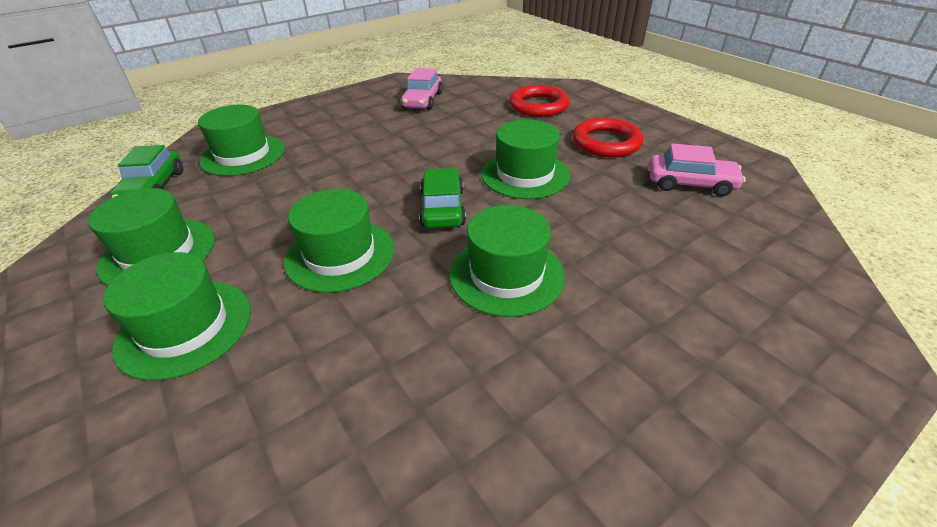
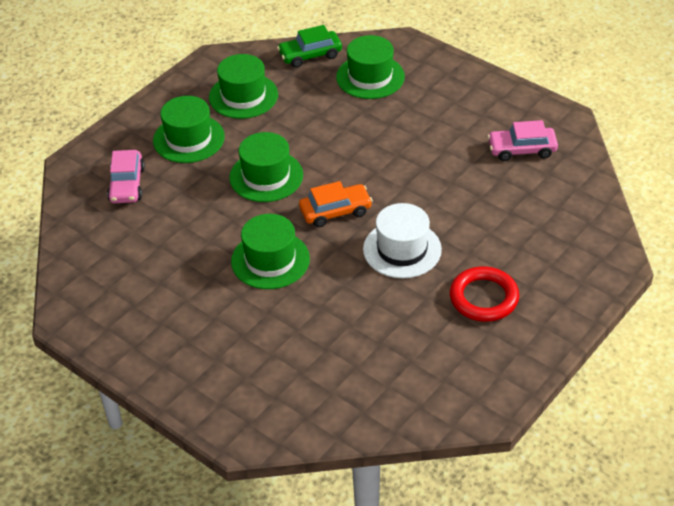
camera: 75 degrees right, 5 degrees up
green car [419,168,466,228] -> orange car [299,181,373,228]
green hat [481,120,570,199] -> white hat [363,203,442,278]
red ring [509,85,570,117] -> none
pink car [649,143,746,197] -> pink car moved to [107,150,145,203]

